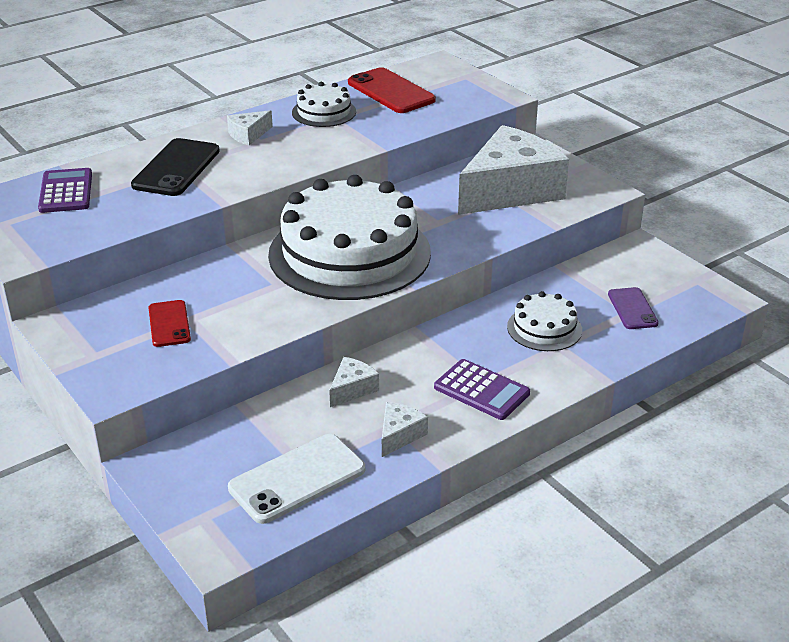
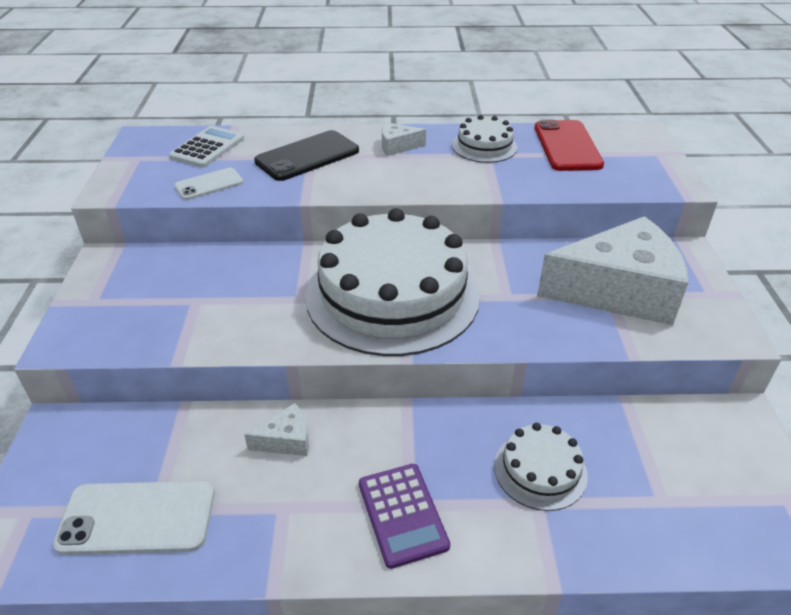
camera: 35 degrees right, 5 degrees up
purple calculator [38,168,92,213] -> white calculator [169,126,244,168]
red phone [148,300,191,347] -> none
white cheese [382,402,428,457] -> none
purple phone [608,287,659,329] -> none
none -> white phone [174,168,243,200]

